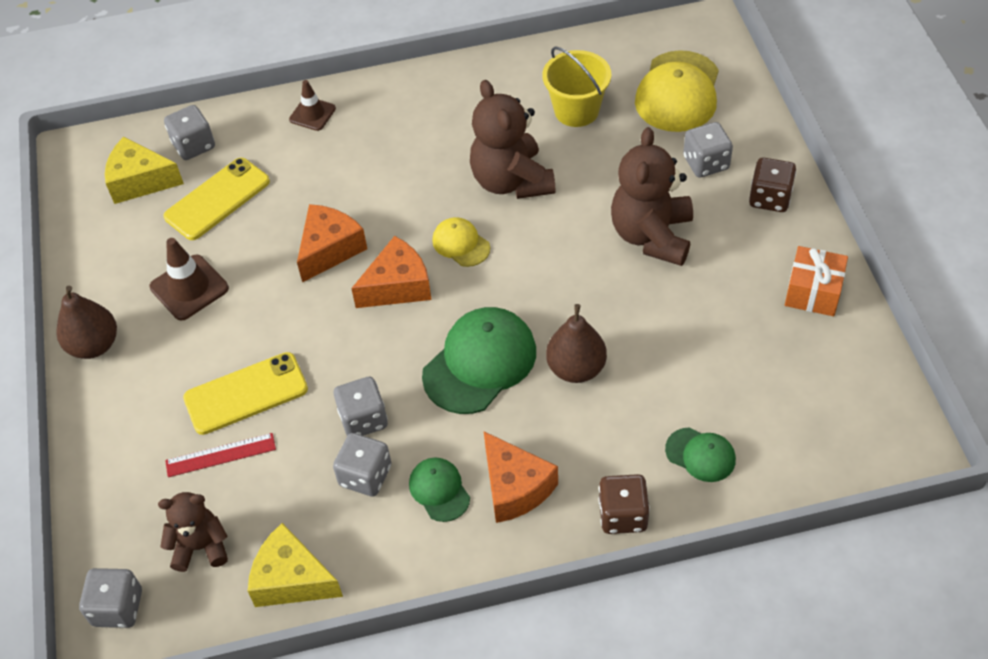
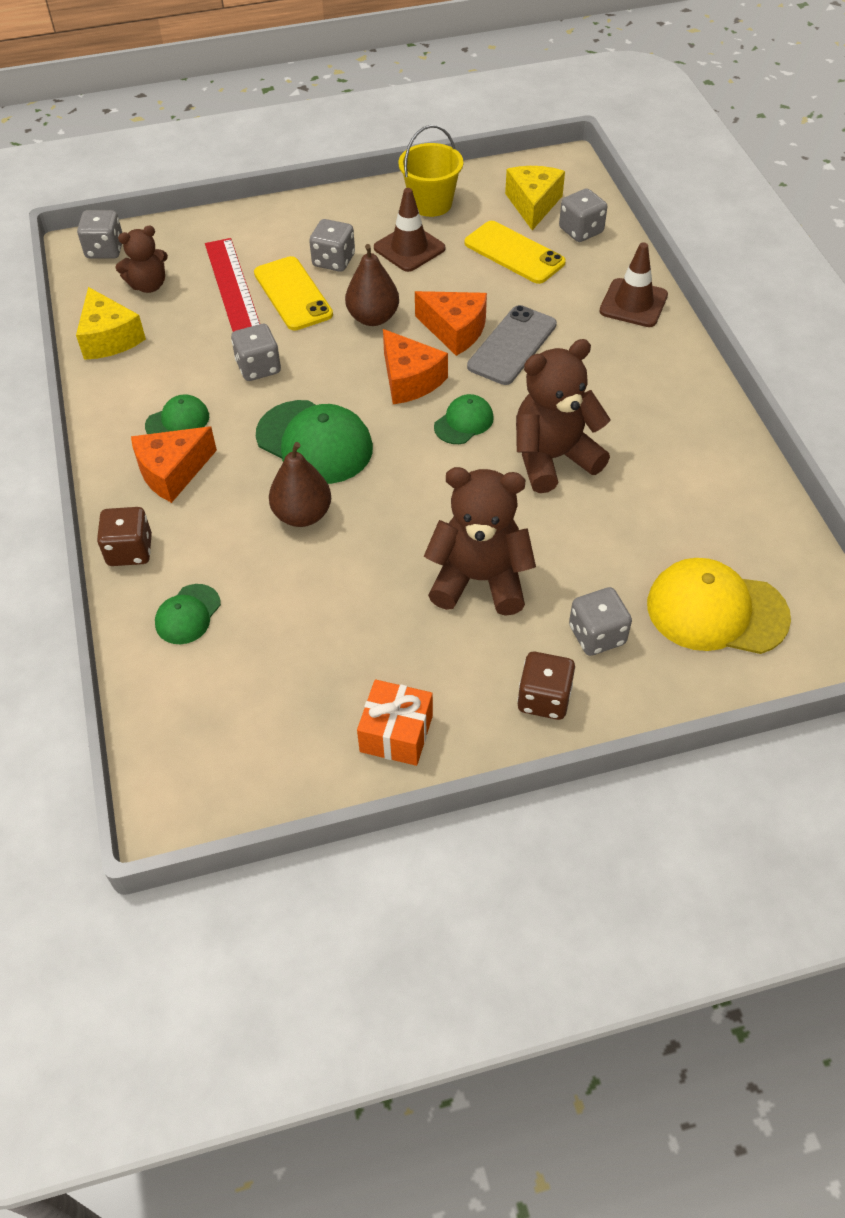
camera: 85 degrees right, 0 degrees up
brown pear [56,286,117,359] -> brown pear moved to [345,244,399,326]
brown teddy bear [158,492,228,572] -> brown teddy bear turned 75 degrees clockwise [115,225,168,293]
red ruler [165,433,276,477] -> red ruler [205,238,260,332], size x1.63
yellow cheese [248,523,343,607] -> yellow cheese turned 135 degrees clockwise [76,287,146,360]
brown traffic cone [289,80,336,131] -> brown traffic cone [599,242,668,327], size x1.51
grey dice [333,433,391,497] -> grey dice moved to [309,219,355,272]
yellow cap [432,217,490,267] -> green cap [434,394,494,444]
yellow bucket [542,47,611,127] -> yellow bucket moved to [398,125,463,217]
none -> grey phone [467,305,557,385]

